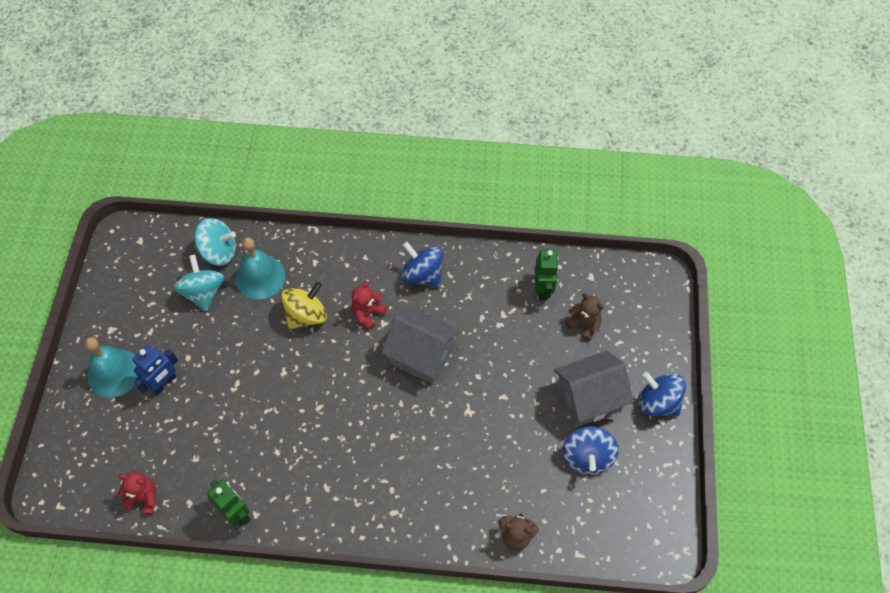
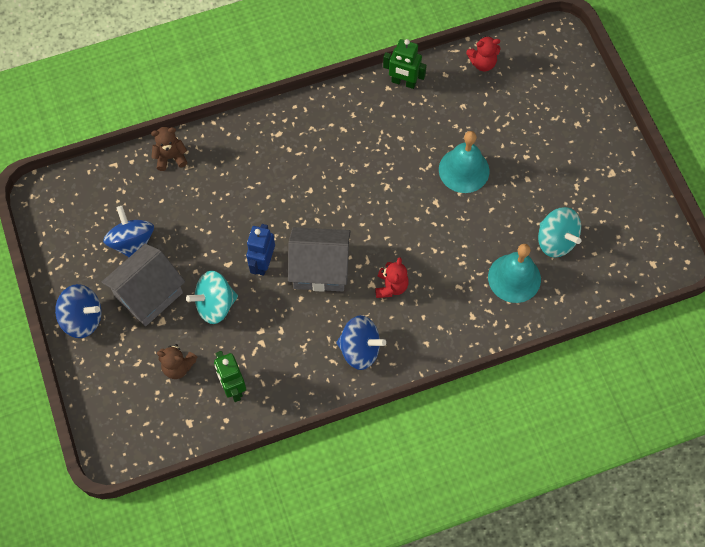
camera: 155 degrees right, 5 degrees up
turquoise bell [85,337,138,398] -> turquoise bell moved to [439,131,490,193]
blue robot [132,345,178,395] -> blue robot moved to [246,224,275,276]
turquoise spinning top [194,218,236,266] -> turquoise spinning top moved to [186,271,238,324]
yellow spinning top [281,282,327,329] -> none

